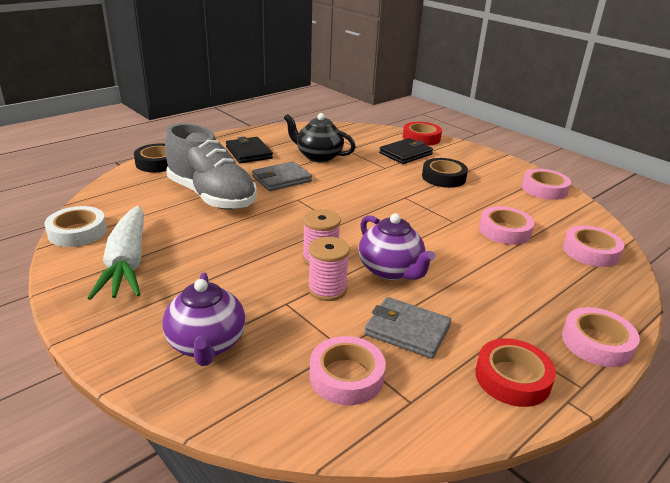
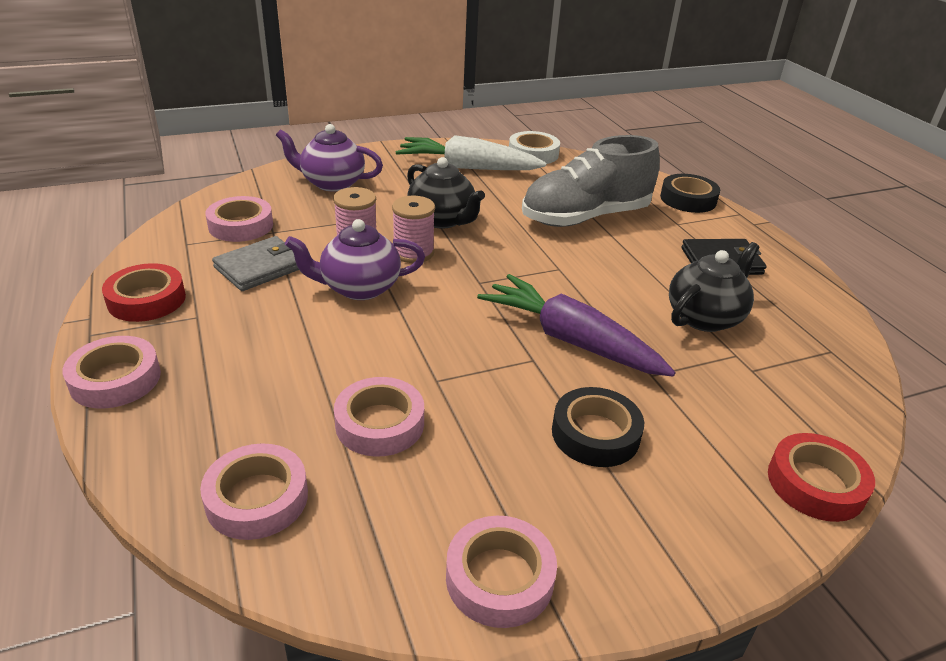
camera: 110 degrees right, 5 degrees up
grey wallet [252,161,312,191] -> none
black wallet [379,138,433,164] -> none
none -> black teapot [407,157,485,229]
none -> purple carrot [477,274,675,376]

